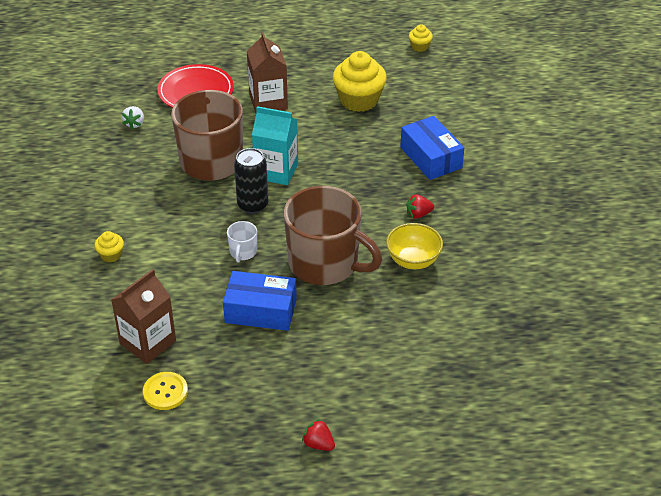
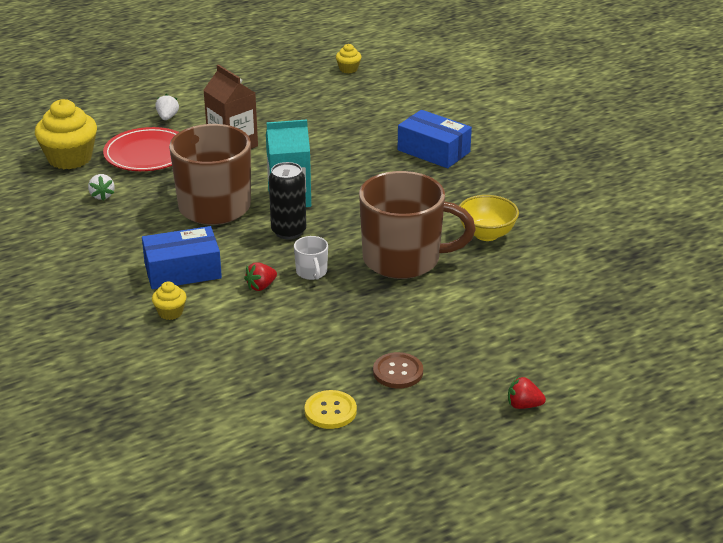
camera: 25 degrees left, 10 degrees down
brown carton [111,269,176,364] -> none
blue box [223,271,297,331] -> blue box moved to [142,226,222,289]
yellow cupcake [333,51,387,112] -> yellow cupcake moved to [35,99,97,169]
red strawberry [406,194,434,219] -> red strawberry moved to [244,262,277,291]
none -> white strawberry [155,94,179,120]
none -> brown button [373,352,423,388]

